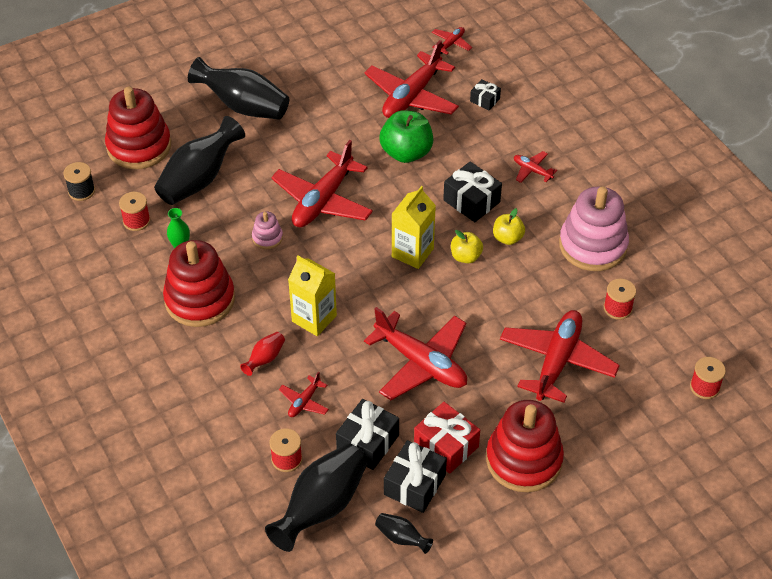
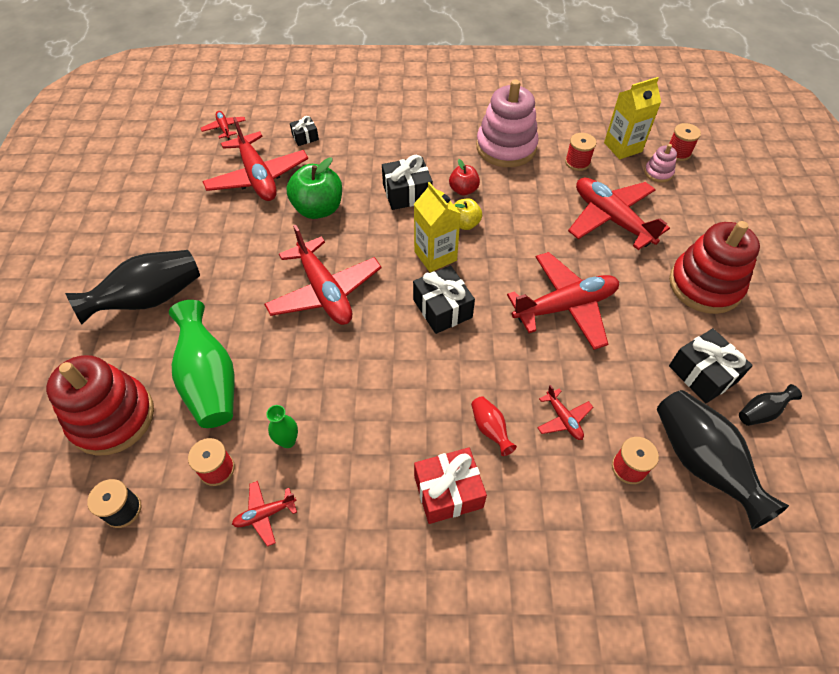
camera: 60 degrees left, 5 degrees up
black vase [154,116,245,205] -> green vase [169,300,234,428]
red stacking toy [163,240,235,327] -> none
pink stacking toy [252,211,283,249] -> pink stacking toy moved to [644,144,677,183]
yellow carton [288,256,337,336] -> yellow carton moved to [604,77,661,159]
black gift [336,399,399,470] -> black gift moved to [413,265,475,334]
red gift [414,402,480,474] -> red gift moved to [414,447,487,524]
yellow apple [493,208,525,245] -> red apple [449,159,480,196]
red plane [514,151,557,183] -> red plane moved to [232,481,297,547]

